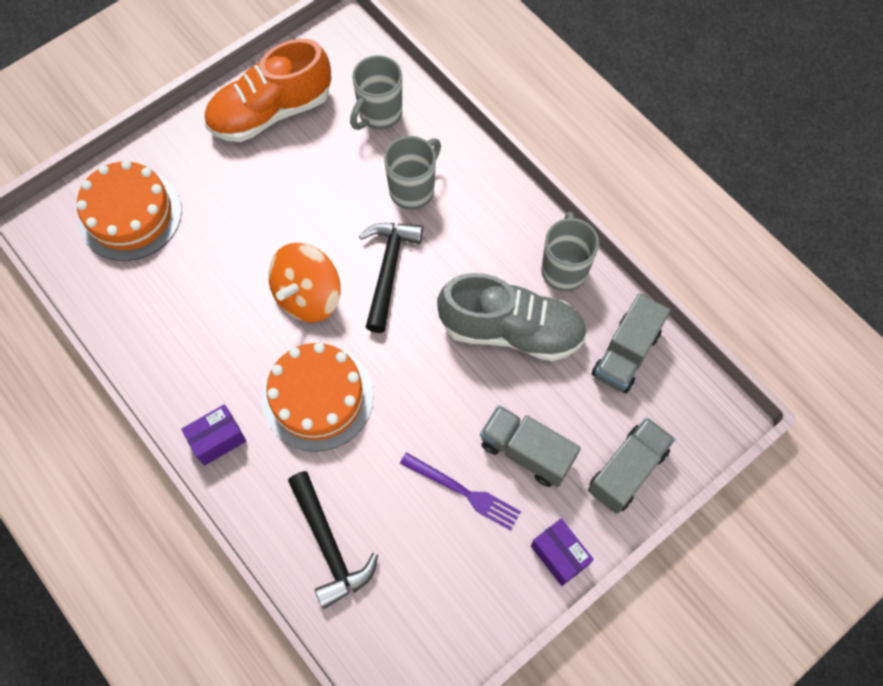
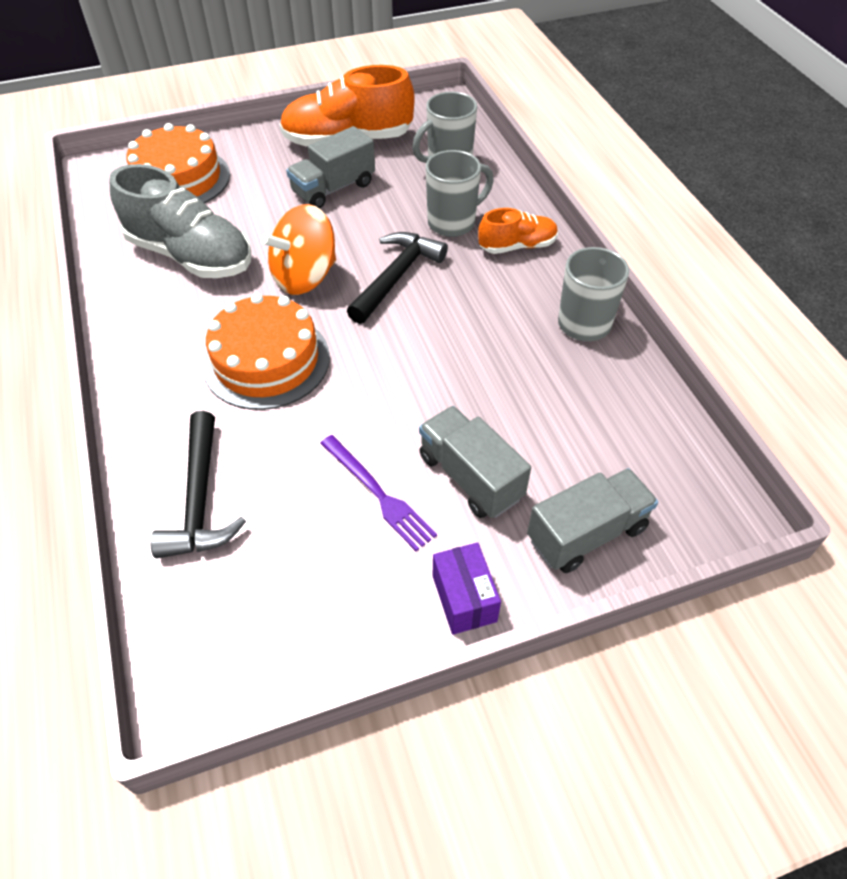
camera: 20 degrees right, 15 degrees down
purple box [181,404,246,466] -> none
grey shoe [437,273,587,361] -> grey shoe moved to [109,164,251,278]
grey truck [592,293,671,393] -> grey truck moved to [286,126,375,209]
none -> orange shoe [478,208,558,254]

